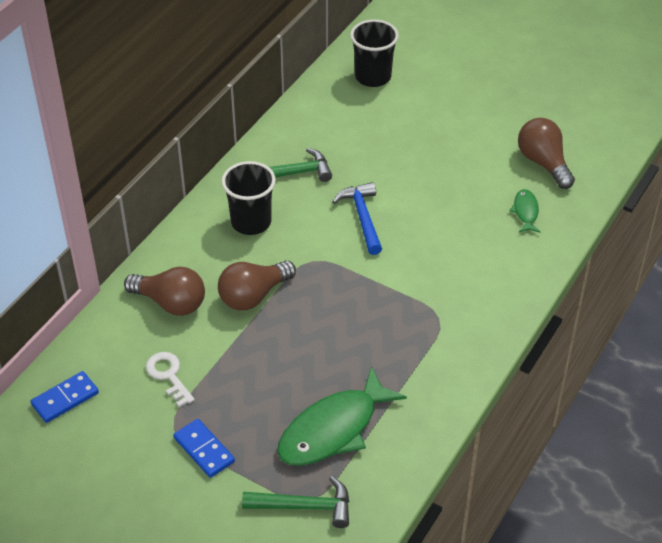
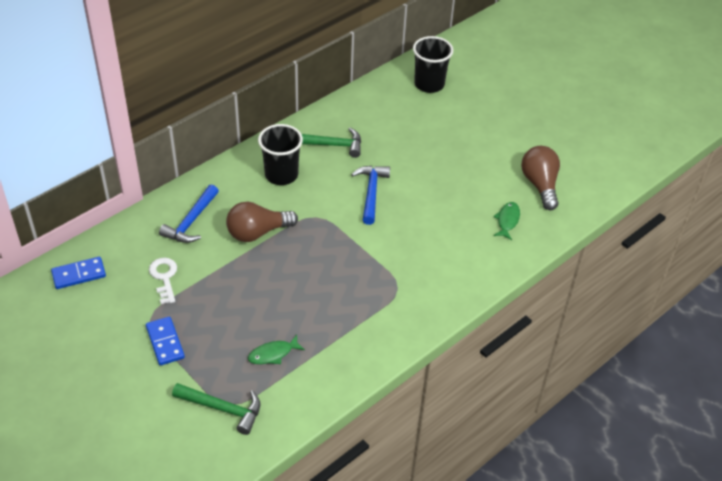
camera: 15 degrees right, 0 degrees up
brown light bulb [124,267,205,316] -> blue hammer [159,184,219,243]
green fish [277,367,407,465] -> green fish [248,335,305,364], size x0.47

